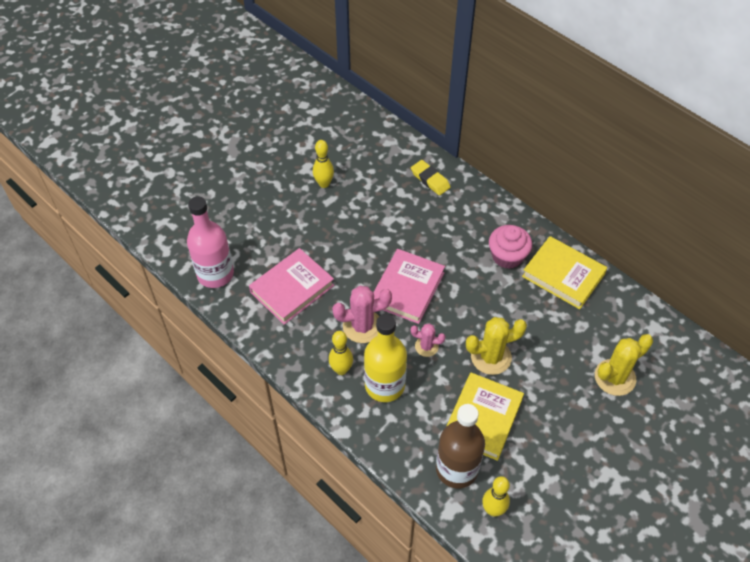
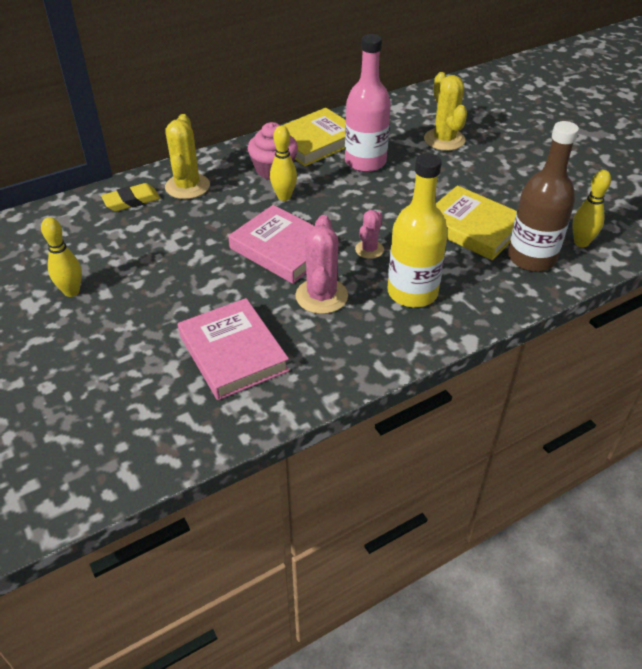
camera: 75 degrees left, 10 degrees down
pink bottle [187,196,234,288] -> pink bottle moved to [345,34,391,172]
yellow bowling pin [329,331,353,375] -> yellow bowling pin moved to [270,126,297,201]
yellow cactus [466,317,527,375] -> yellow cactus moved to [165,114,210,199]

